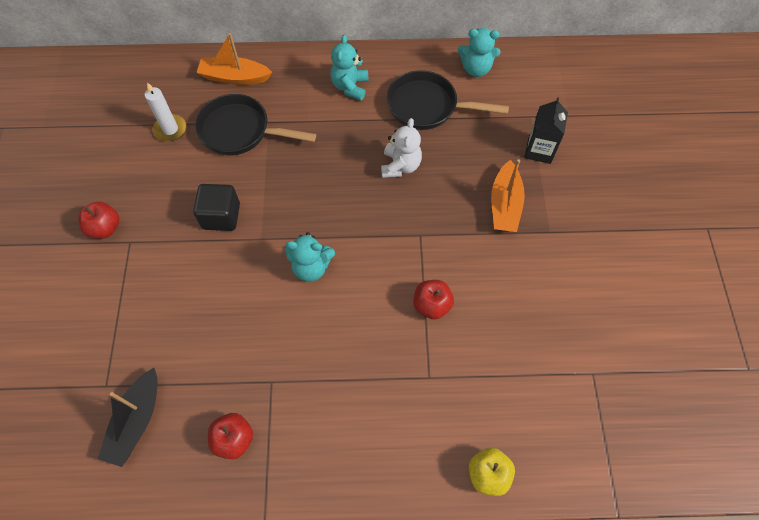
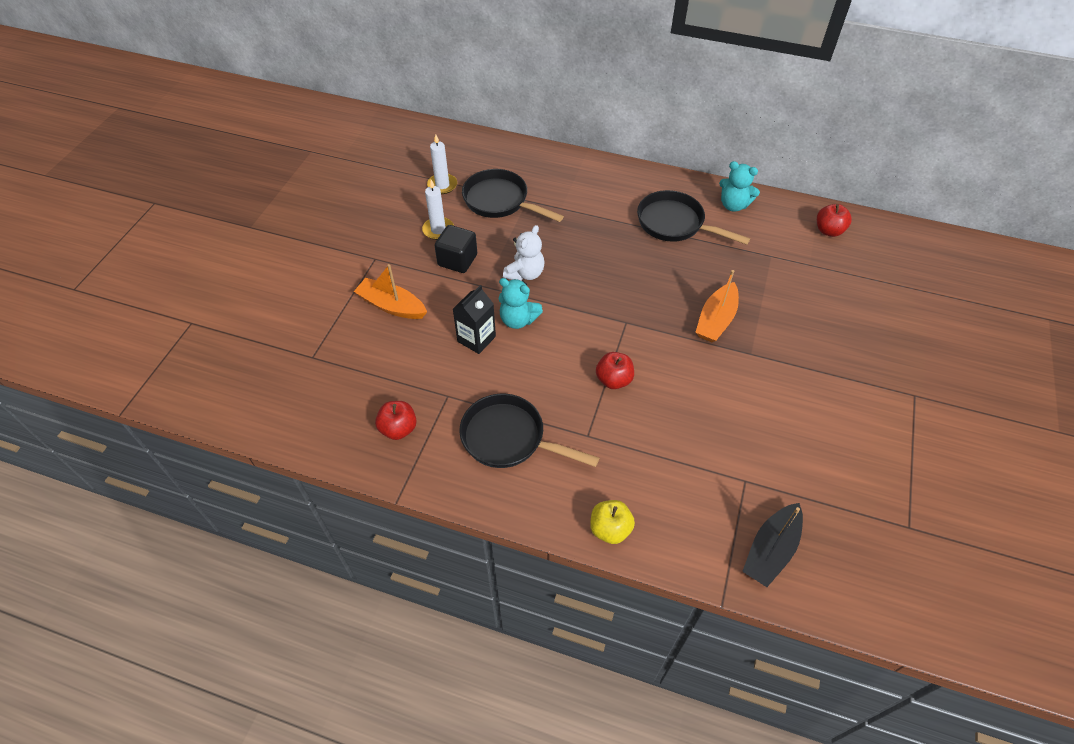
camera: 20 degrees right, 10 degrees down
red apple [79,202,120,239] -> red apple moved to [817,204,852,237]
black boat [98,368,157,467] -> black boat moved to [742,503,803,587]
orange boat [196,33,272,85] -> orange boat moved to [353,264,427,319]
turquoise teddy bear [330,35,369,101] -> none
white teddy bear [381,118,422,178] -> white teddy bear moved to [503,225,545,281]
black carton [524,97,568,164] -> black carton moved to [453,285,496,354]
none -> white candle [422,180,454,240]
none -> black pan [459,394,599,468]

